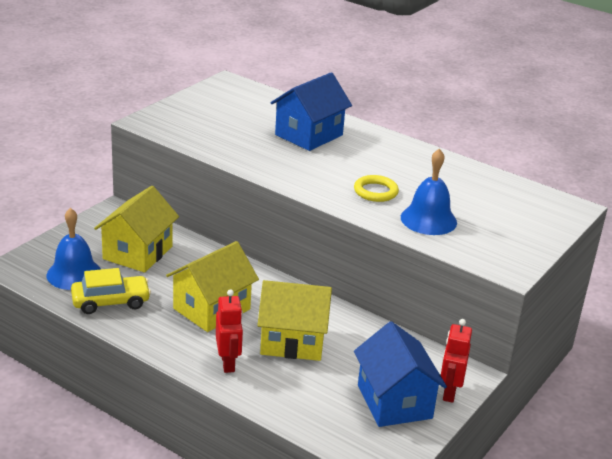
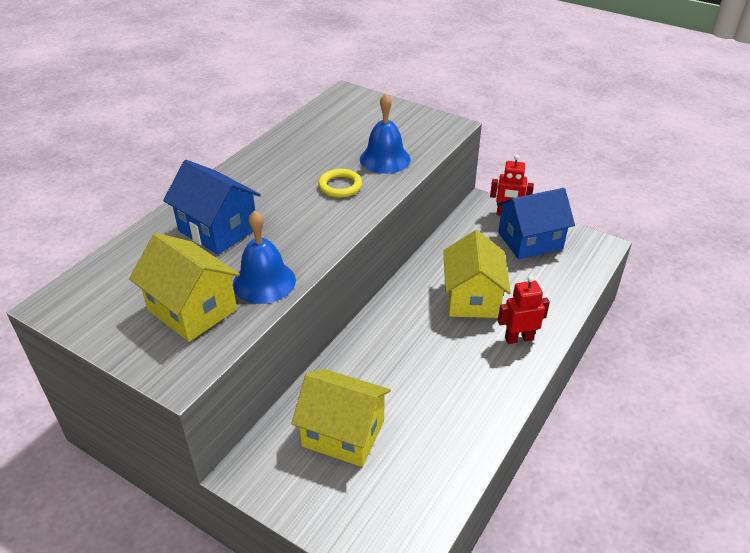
camera: 90 degrees left, 10 degrees up
blue bell [47,208,101,290] -> blue bell moved to [233,210,296,304]
yellow car [71,268,151,314] -> none
yellow house [166,241,259,332] -> yellow house moved to [129,233,240,342]

